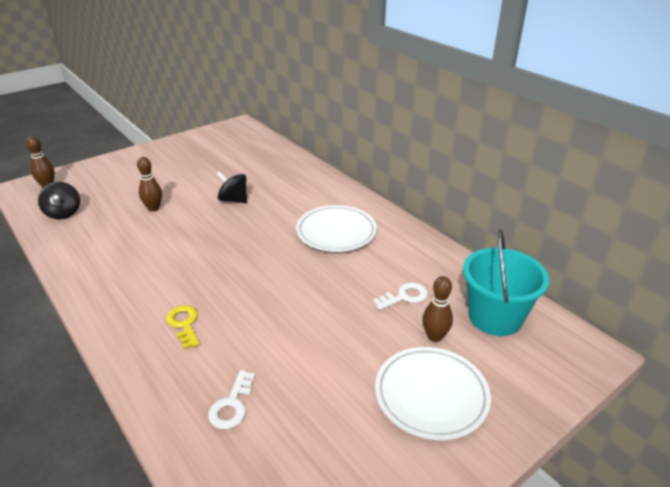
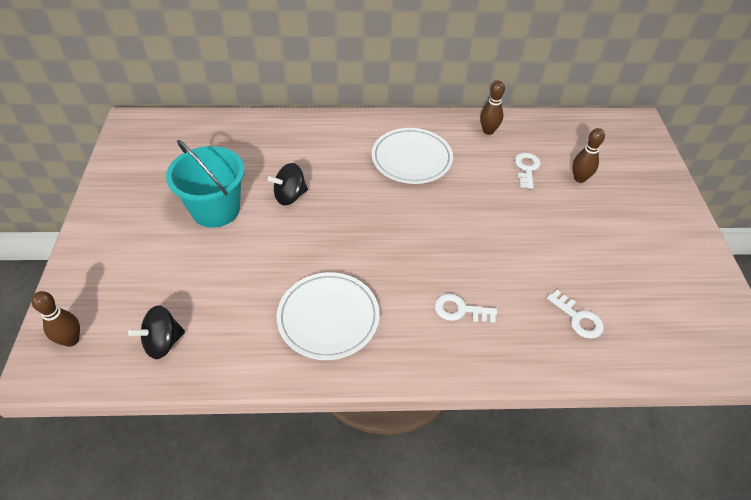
camera: 55 degrees left, 15 degrees up
black spinning top [38,182,80,219] -> black spinning top turned 135 degrees clockwise [128,305,185,359]
brown bowling pin [137,157,162,211] -> brown bowling pin moved to [480,81,505,135]
yellow key [166,305,200,349] -> white key [434,294,497,323]
white plate [375,347,491,440] -> white plate moved to [276,272,380,360]
turquoise bucket [463,229,549,336] -> turquoise bucket moved to [166,140,245,228]

